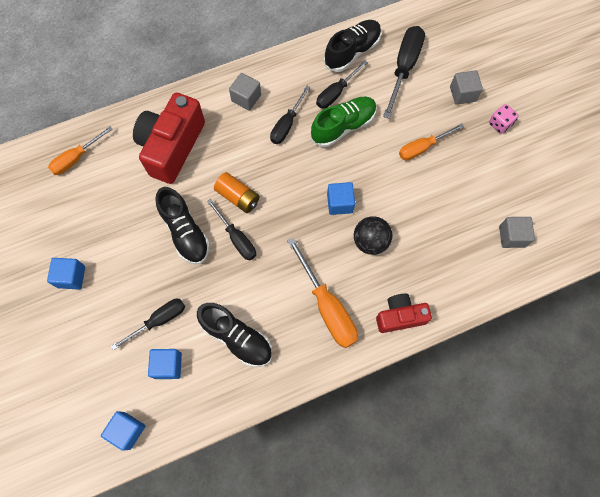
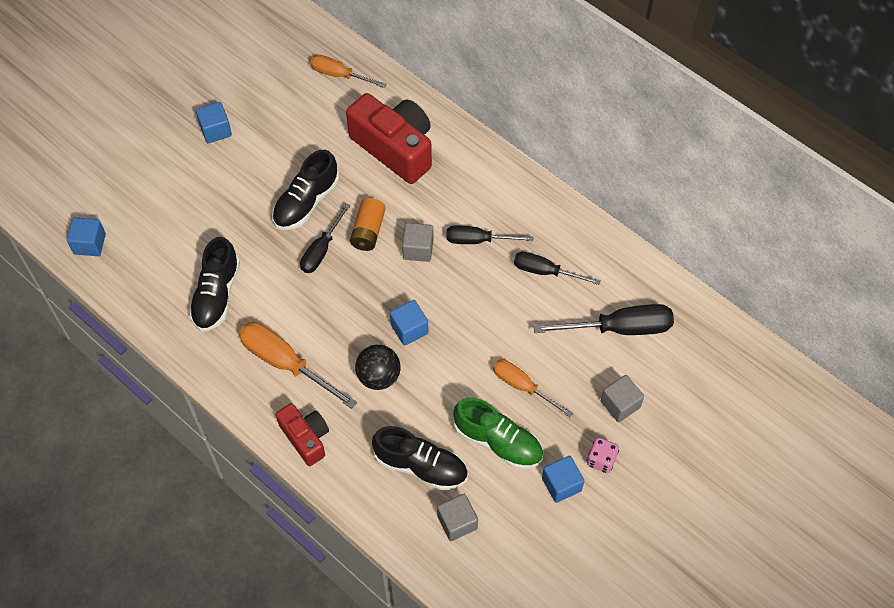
camera: 65 degrees right, 10 degrees down
black screwdriver [111,299,185,350] -> none
red camera [133,93,205,184] -> red camera turned 45 degrees clockwise [346,93,432,184]
blue cube [148,349,182,379] -> blue cube moved to [542,456,584,503]
grey cube [229,73,261,111] -> grey cube moved to [402,223,434,262]
orange screwdriver [287,237,358,348] -> orange screwdriver turned 90 degrees clockwise [239,322,357,409]
green shoe [311,96,377,147] -> green shoe moved to [453,398,543,469]
black shoe [324,20,381,72] -> black shoe moved to [372,426,468,490]

